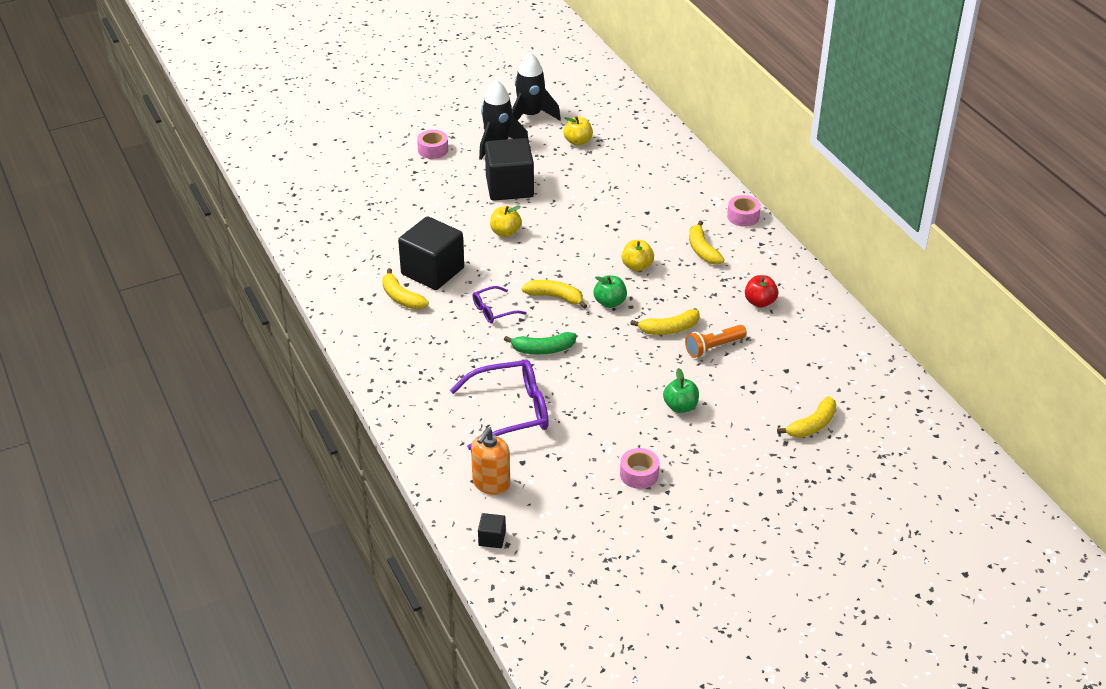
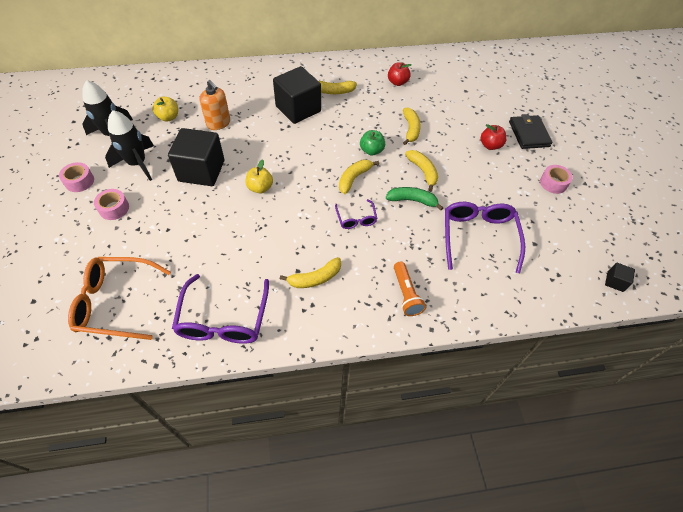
camera: 75 degrees left, 15 degrees up
black cube [398,216,464,290] -> black cube moved to [273,66,321,124]
orange soap dispenser [471,428,510,495] -> orange soap dispenser moved to [199,80,230,130]
green banana [504,332,577,354] -> green banana turned 90 degrees counterclockwise [386,187,443,210]
yellow apple [622,240,654,271] -> none
green apple [663,368,699,413] -> red apple [481,124,507,150]
orange flashlight [685,325,747,358] -> orange flashlight moved to [394,262,426,316]
pink tape [727,195,761,227] -> pink tape moved to [59,162,94,192]
yellow banana [777,396,836,438] -> yellow banana moved to [405,150,438,191]
none -> orange glasses [68,257,171,340]
none -> purple glasses [172,274,269,344]
none -> black wallet [509,114,553,149]

